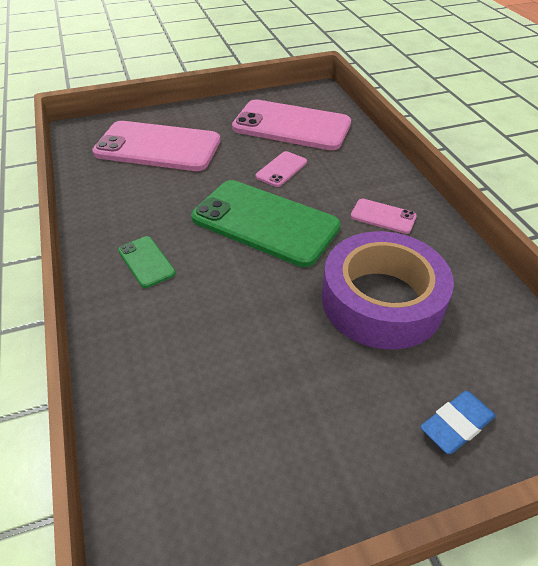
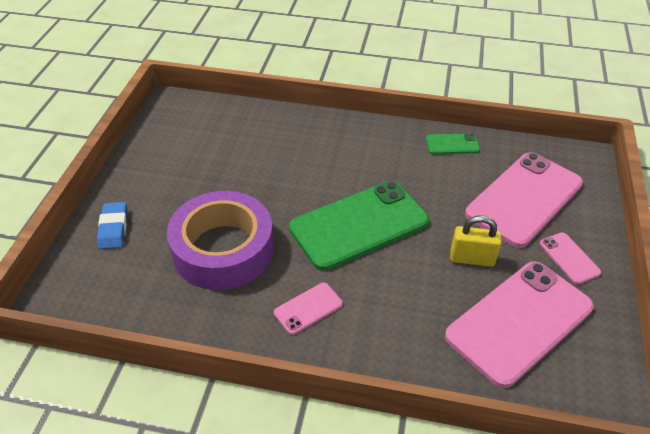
camera: 120 degrees right, 0 degrees up
green phone [118,236,176,288] -> green phone moved to [426,133,480,154]
pink phone [255,151,307,187] -> pink phone moved to [540,232,601,284]
none -> yellow padlock [450,216,502,267]

